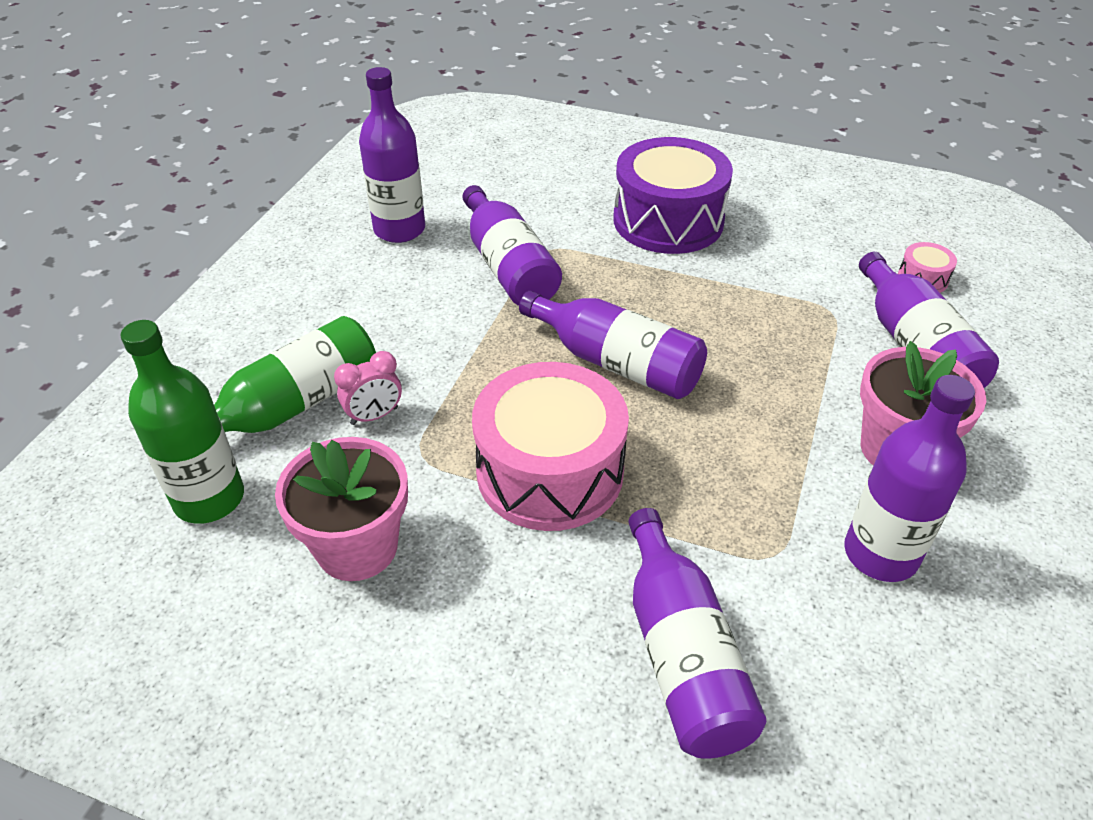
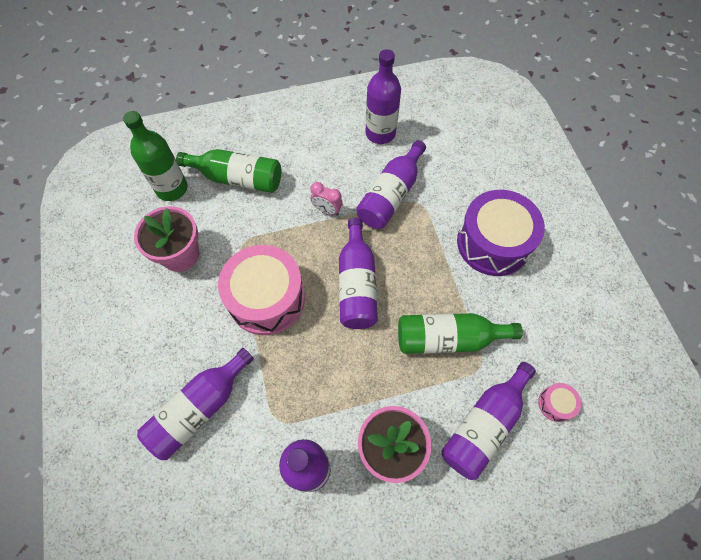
camera: 55 degrees right, 20 degrees up
pink clock [334,351,402,425] -> pink clock moved to [311,182,343,216]
none -> green bottle [398,313,523,354]

